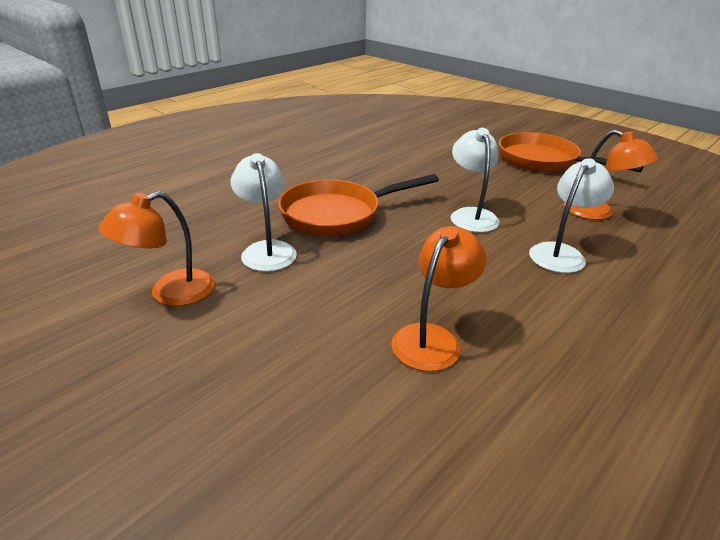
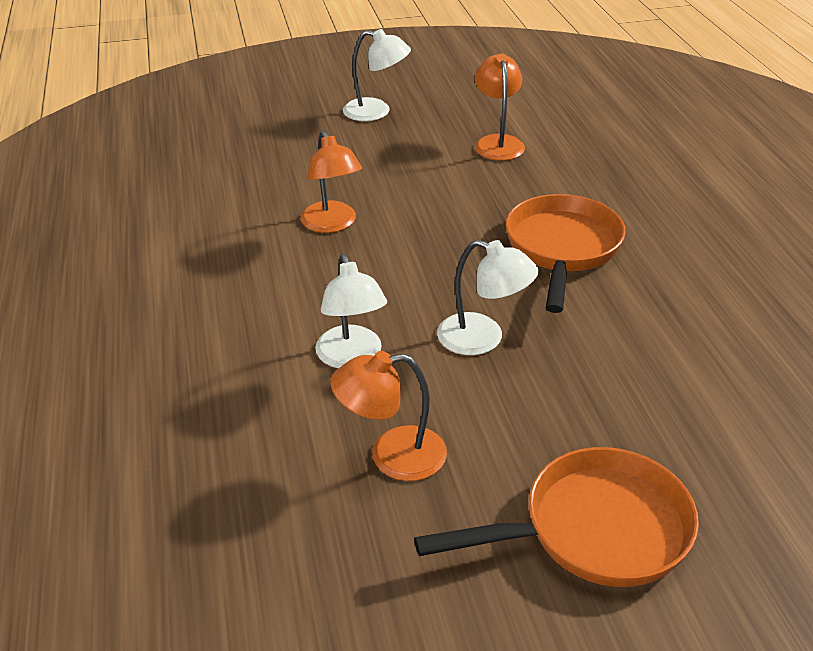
camera: 125 degrees right, 5 degrees up
white lamp [231,153,297,272] -> white lamp moved to [343,29,411,121]

